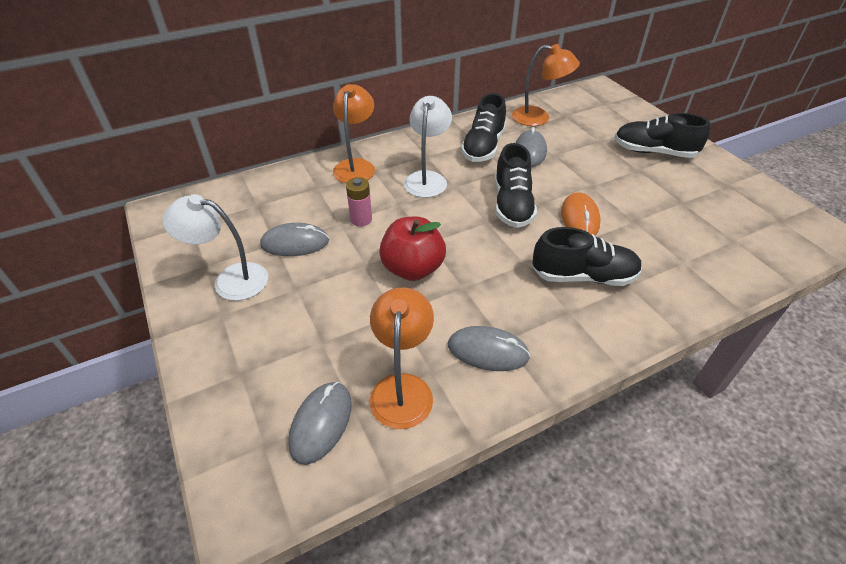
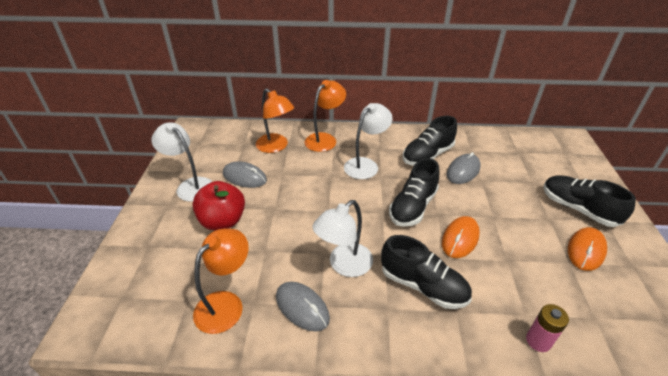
camera: 30 degrees right, 5 degrees down
grey mouse [288,382,351,465] -> none
pink battery [346,177,372,226] -> pink battery moved to [526,304,569,352]
red apple [379,217,446,281] -> red apple moved to [192,181,245,230]
orange lamp [512,44,580,126] -> orange lamp moved to [256,88,294,153]
none -> white lamp [312,200,373,277]
none -> orange mouse [568,227,607,271]

